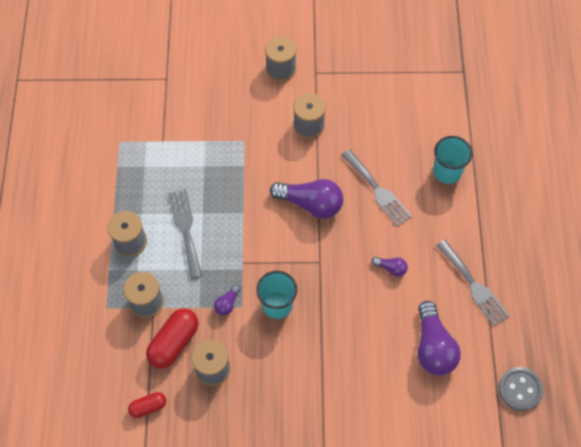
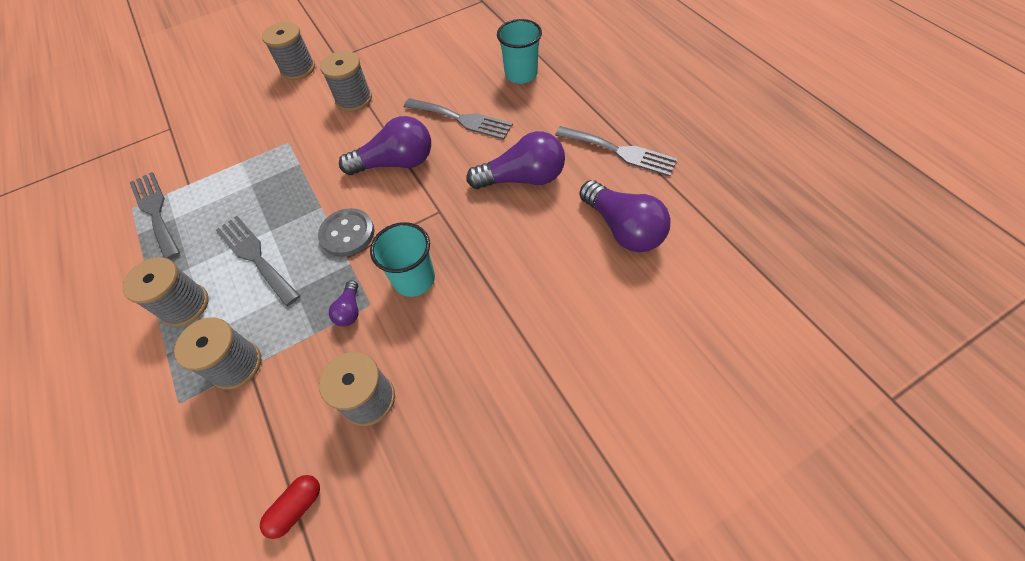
camera: 25 degrees left, 5 degrees down
red capsule [146,308,199,369] -> none
purple light bulb [372,257,408,277] -> purple light bulb [466,131,565,189], size x2.10
grey button [498,367,544,411] -> grey button moved to [318,208,375,257]
none -> grey fork [129,172,180,260]

